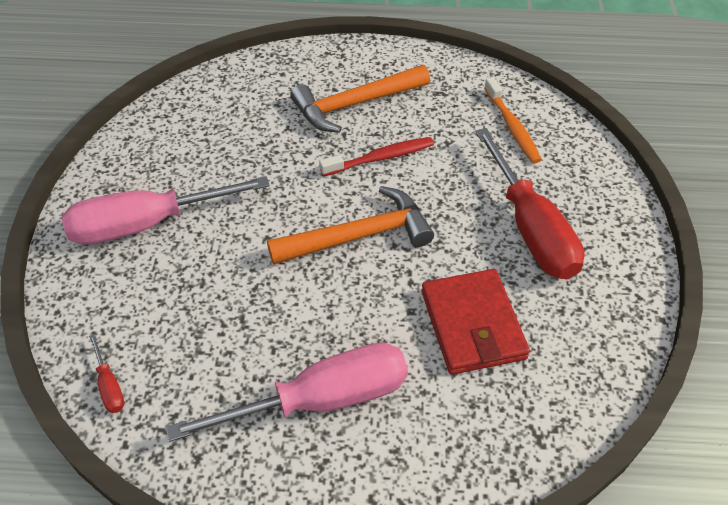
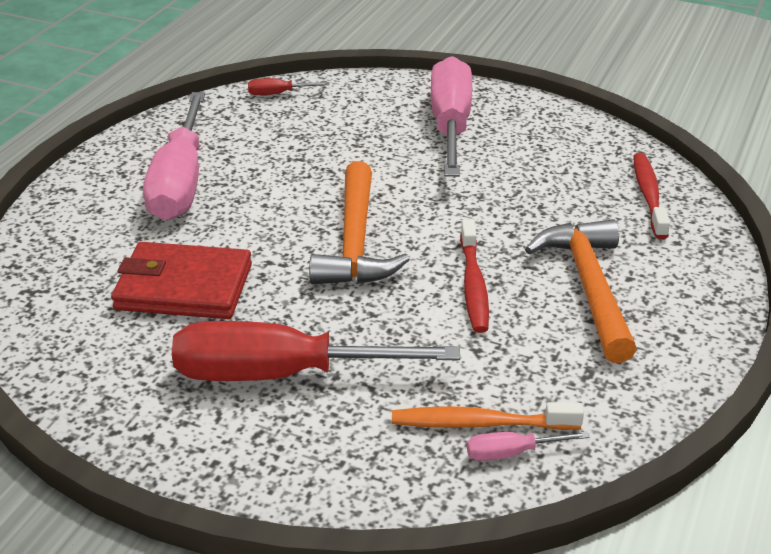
camera: 110 degrees right, 15 degrees down
none -> pink screwdriver [467,432,589,461]
none -> red toothbrush [633,153,670,239]

